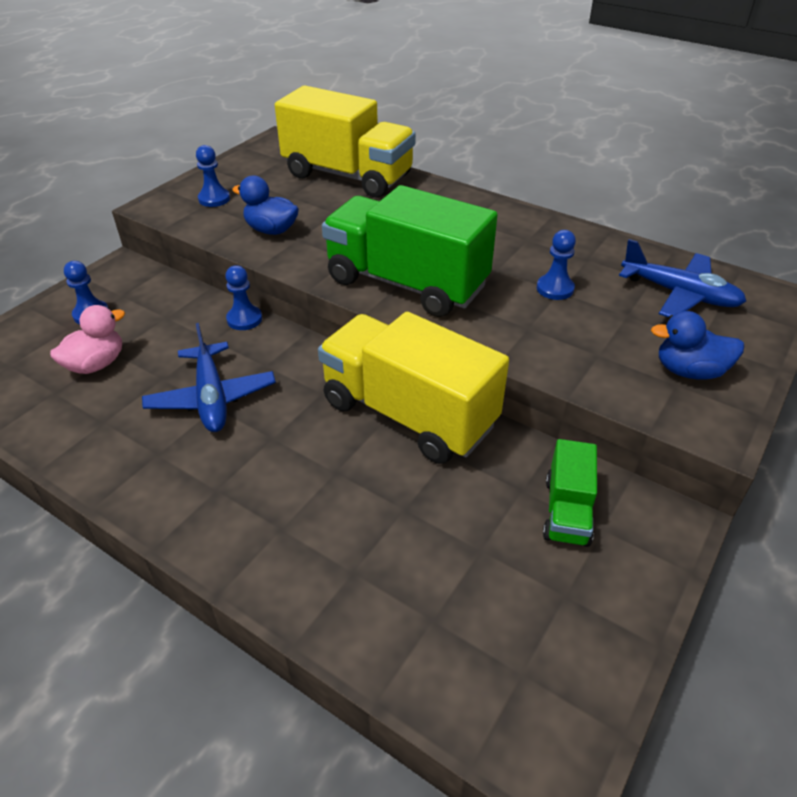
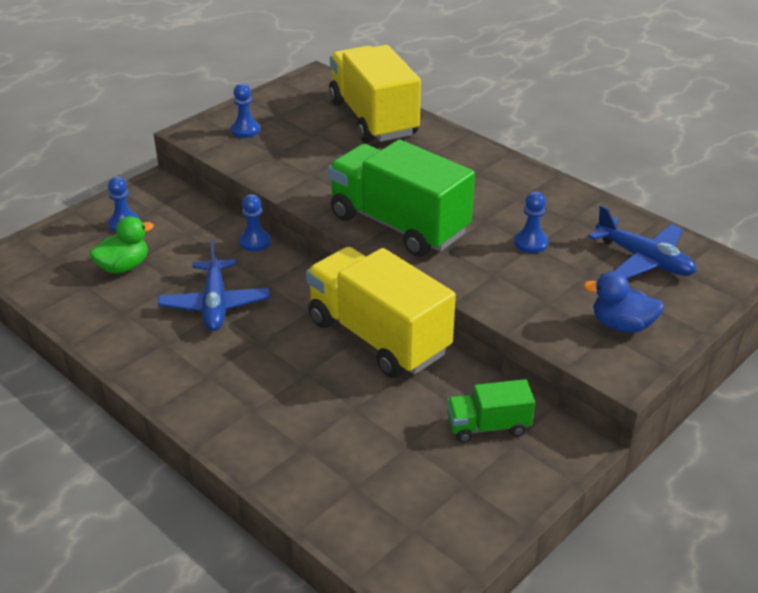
camera: 10 degrees right, 5 degrees down
pink duck [50,305,125,374] -> green duck [89,216,154,273]
blue duck [232,175,299,235] -> none
yellow truck [275,86,416,198] -> yellow truck turned 150 degrees counterclockwise [329,45,421,143]
green truck [543,439,597,547] -> green truck turned 60 degrees clockwise [447,379,535,443]

